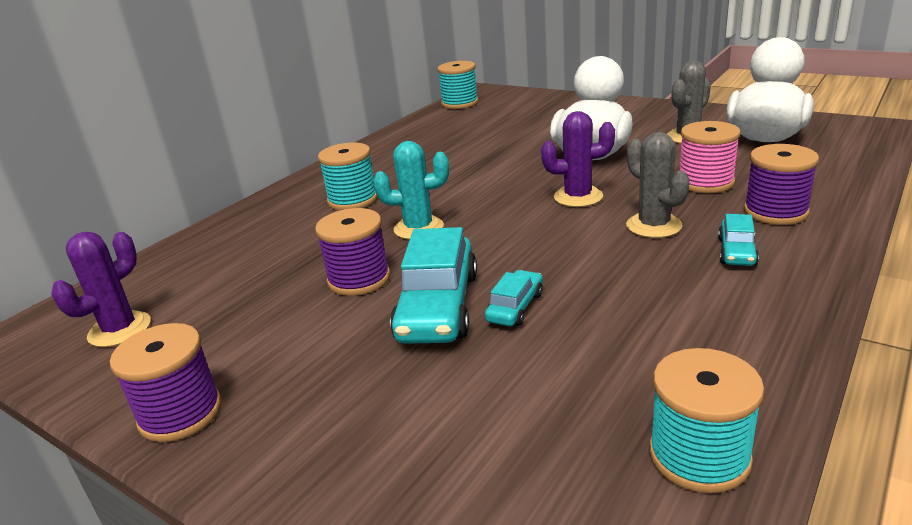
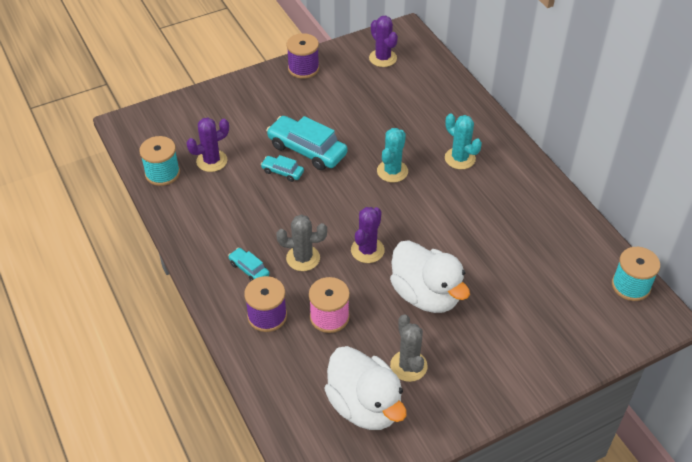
camera: 115 degrees right, 20 degrees up
purple spool [315,208,390,296] -> none
turquoise spool [318,143,377,210] -> turquoise cactus [445,114,482,170]
turquoise car [485,270,543,326] -> turquoise car turned 150 degrees clockwise [261,155,304,182]
none -> purple cactus [186,118,229,172]

